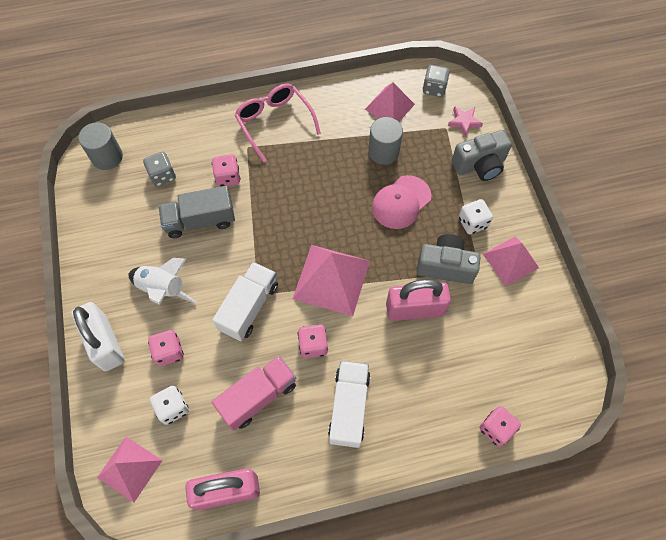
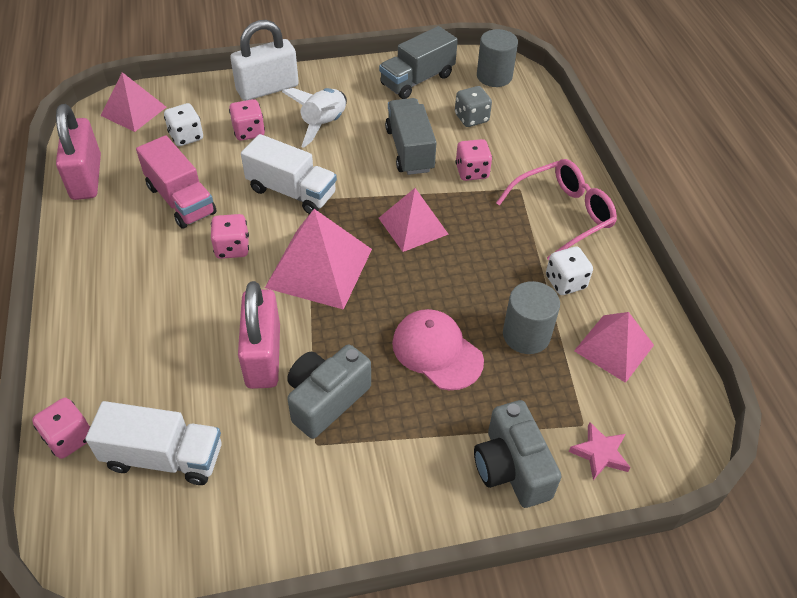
camera: 90 degrees right, 15 degrees down
white truck [328,361,371,448] -> white truck moved to [85,401,221,485]
grey camera [417,234,480,284] -> grey camera turned 150 degrees counterclockwise [287,344,371,439]
grey dice [422,65,450,97] -> none
white dice [459,199,493,235] -> white dice moved to [546,246,593,295]
pink pyramid [483,237,539,286] -> pink pyramid moved to [379,188,449,252]
none -> grey truck [379,26,458,99]

